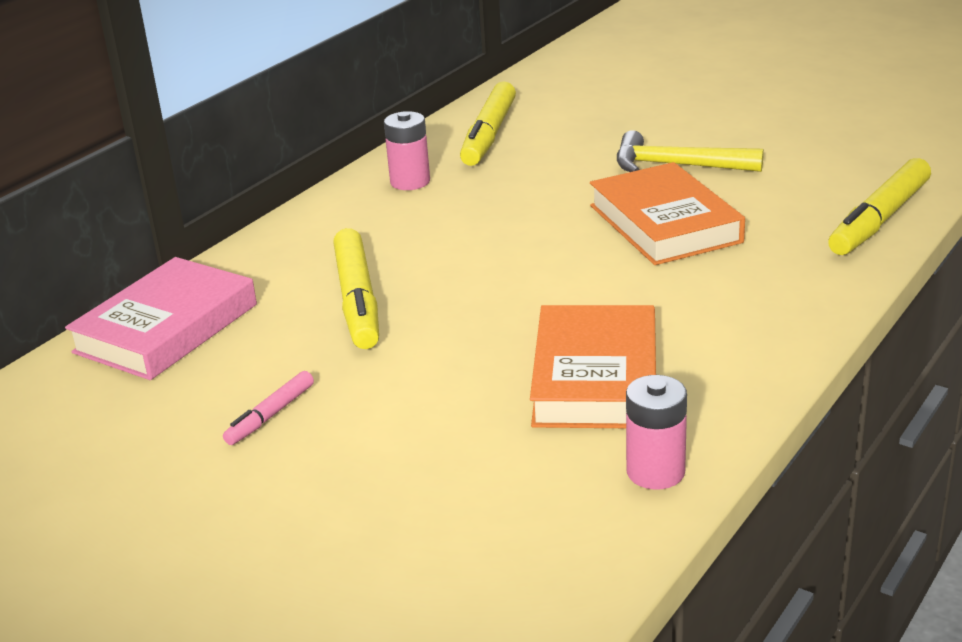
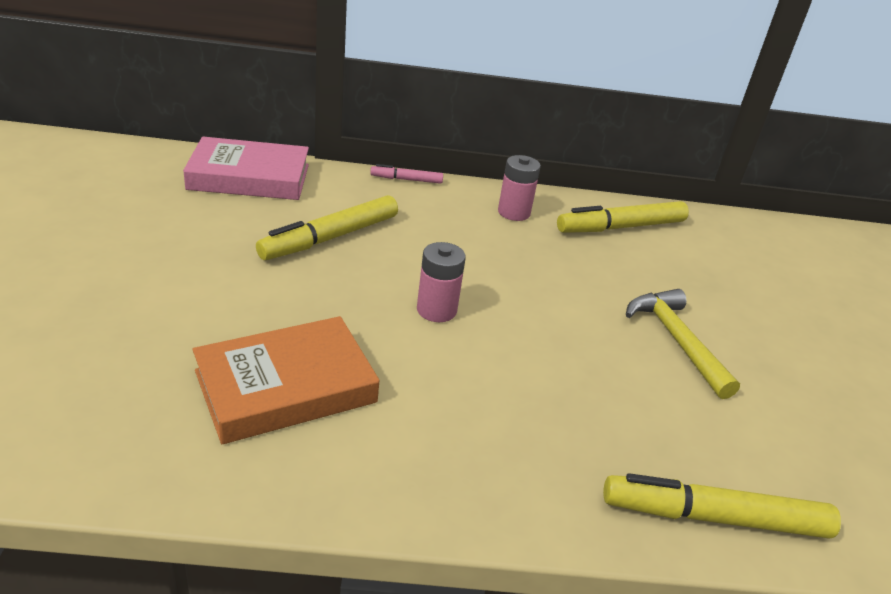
camera: 50 degrees right, 5 degrees up
pink marker [223,371,314,445] -> pink marker moved to [370,164,443,184]
orange book [590,162,745,265] -> none
pink battery [626,375,687,490] -> pink battery moved to [417,242,466,322]

